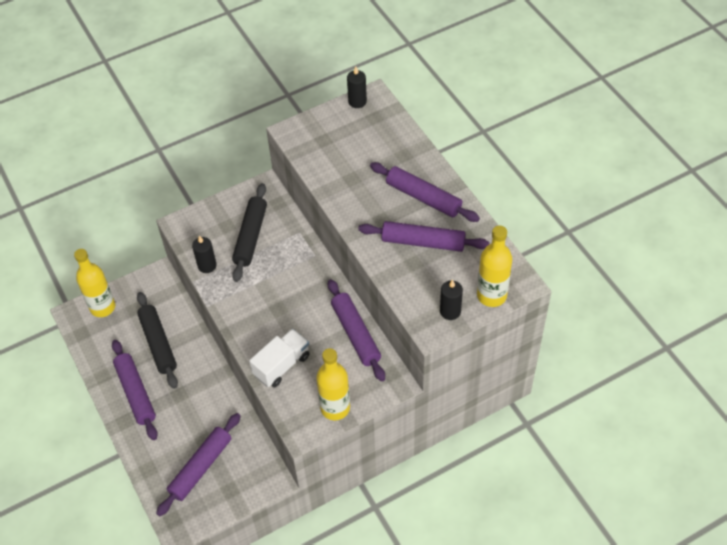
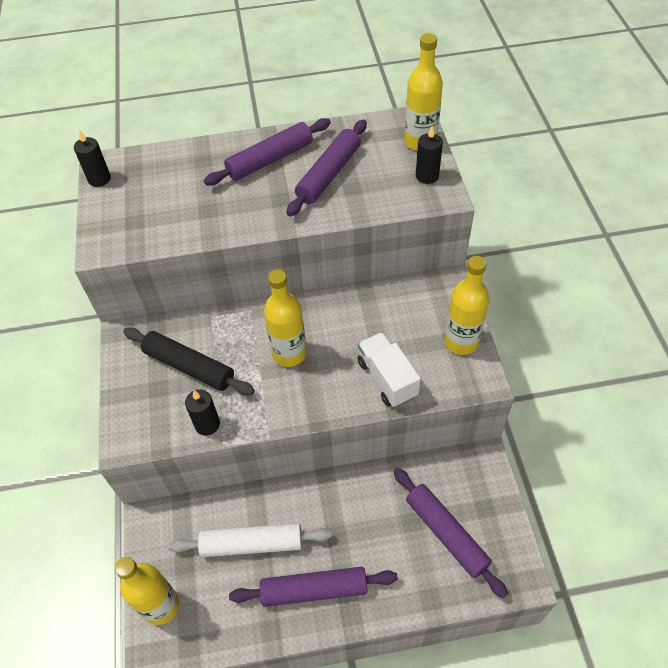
camera: 70 degrees left, 0 degrees up
black rolling pin [137,292,178,389] -> white rolling pin [169,523,332,557]
purple rolling pin [328,279,385,382] -> none
none -> yellow bottle [264,269,307,367]

